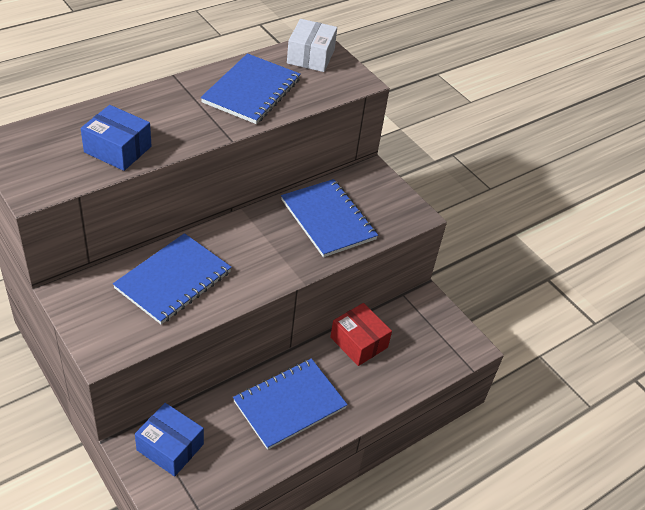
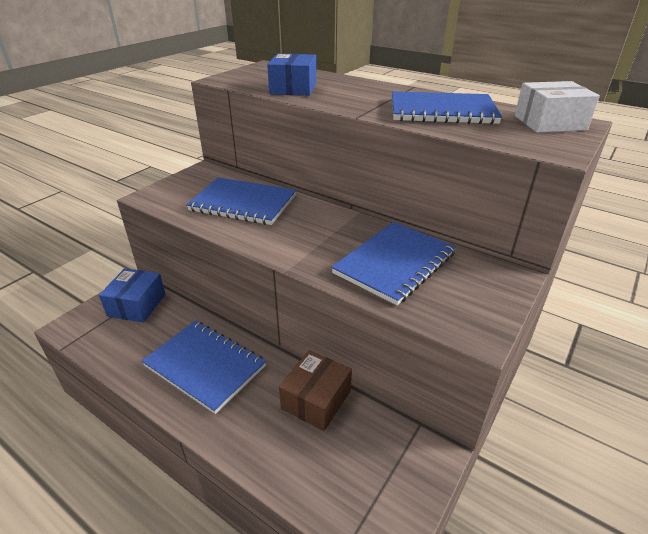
camera: 75 degrees right, 10 degrees down
red box [330,303,392,366] -> brown box [279,350,352,431]

